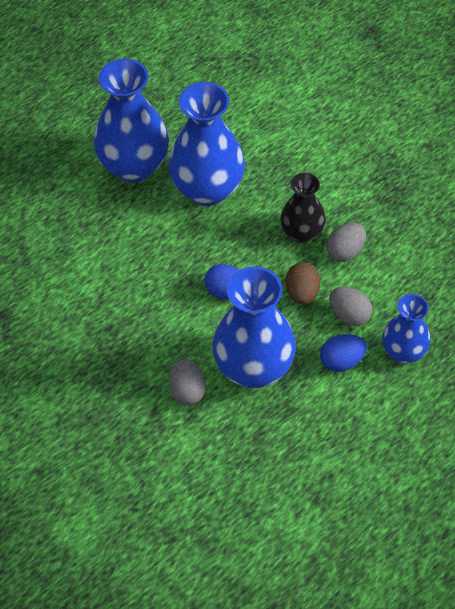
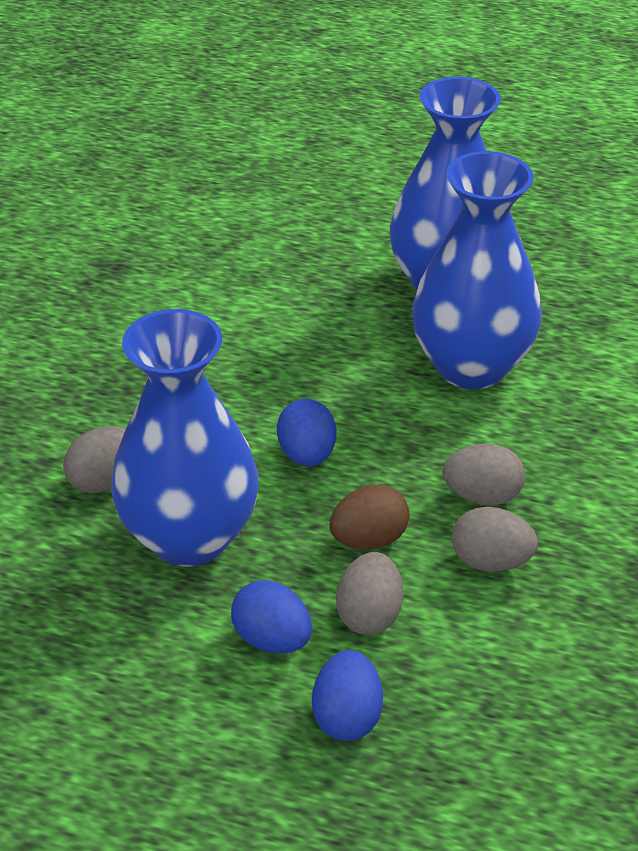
camera: 60 degrees right, 15 degrees down
black vase [280,173,326,243] -> grey egg [443,444,525,506]
blue vase [382,294,431,363] -> blue egg [312,650,383,741]

